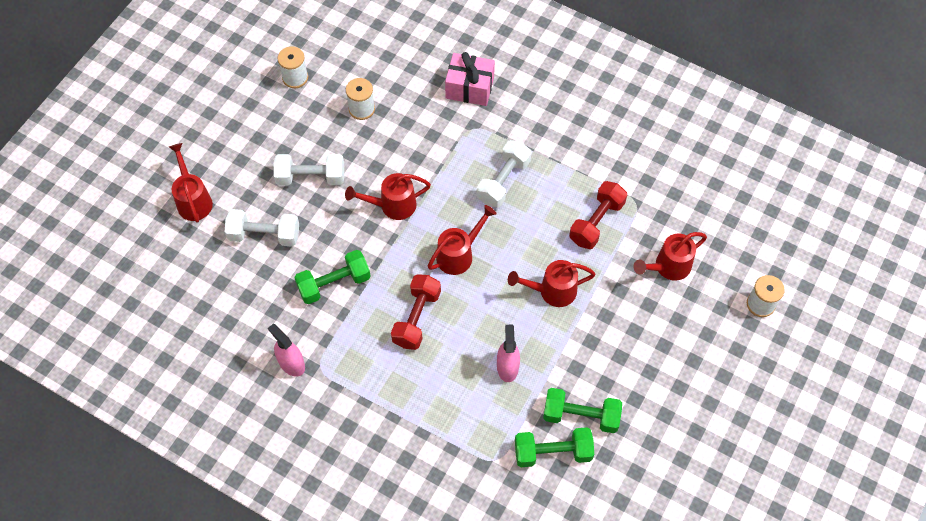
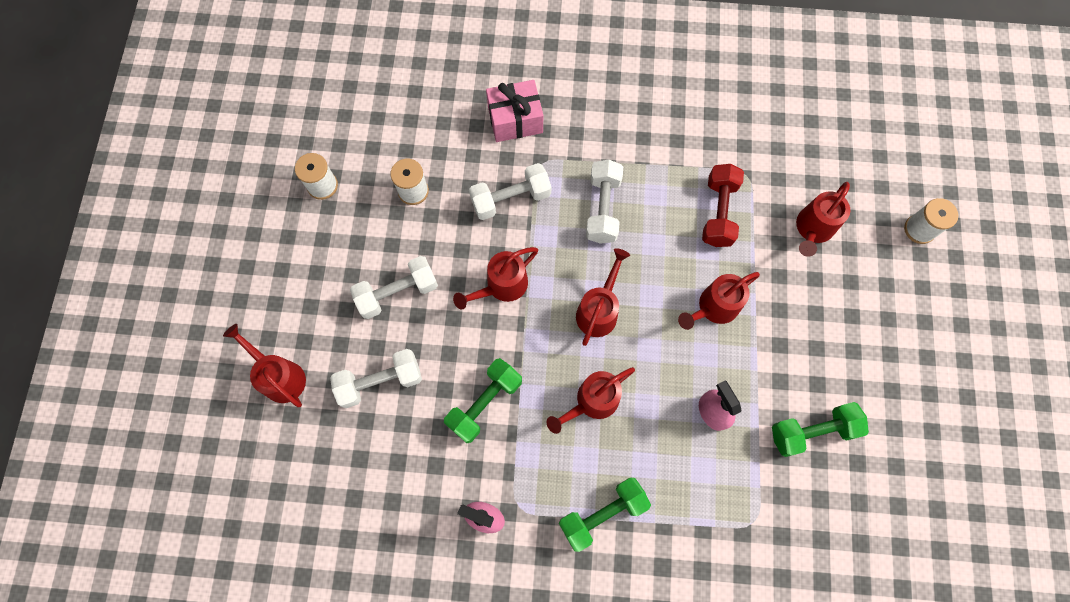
camera: 25 degrees left, 10 degrees up
red dumbbell [391,274,441,350] -> red watering can [547,367,635,434]
green dumbbell [515,427,594,467] -> green dumbbell moved to [559,478,651,552]
none -> white dumbbell [469,163,552,220]

